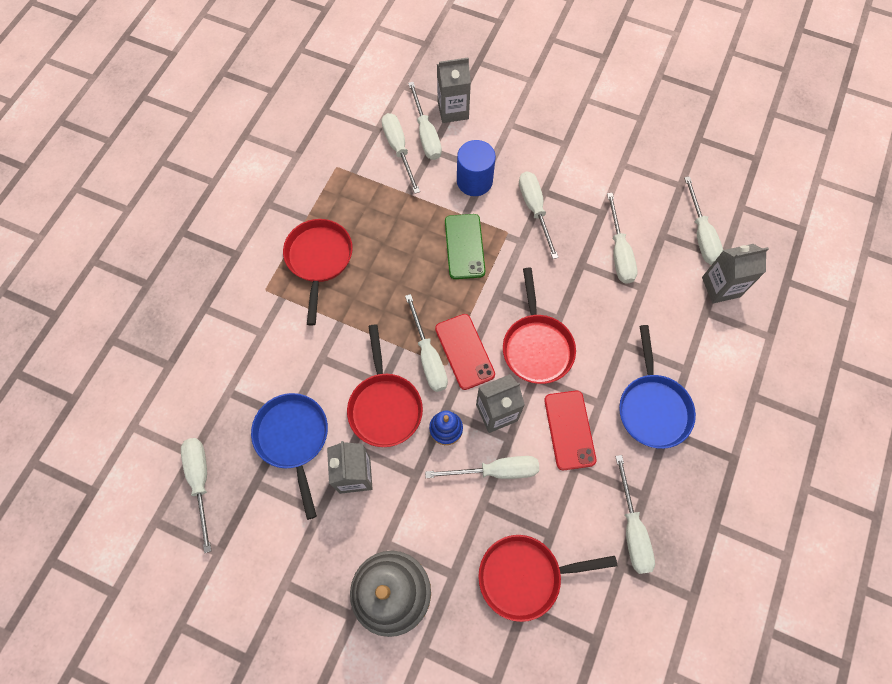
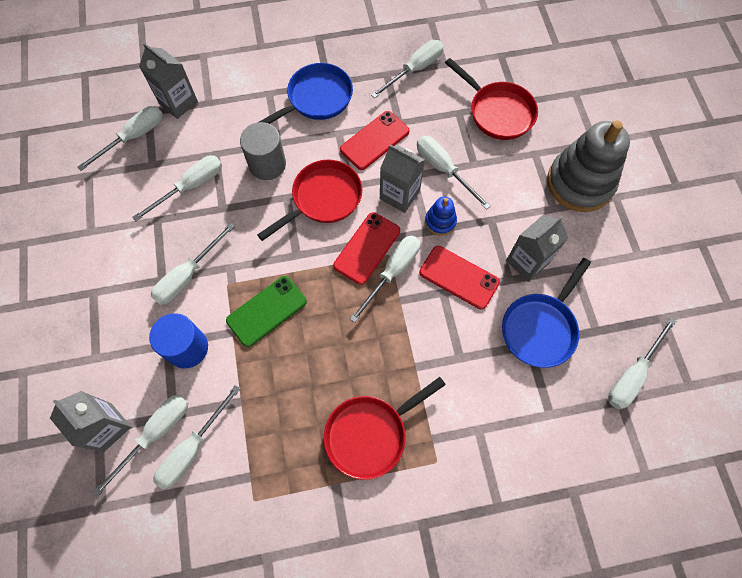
camera: 125 degrees left, 0 degrees up
red pan [347,324,423,447] -> red phone [419,246,500,309]
none -> grey cylinder [240,122,286,180]

